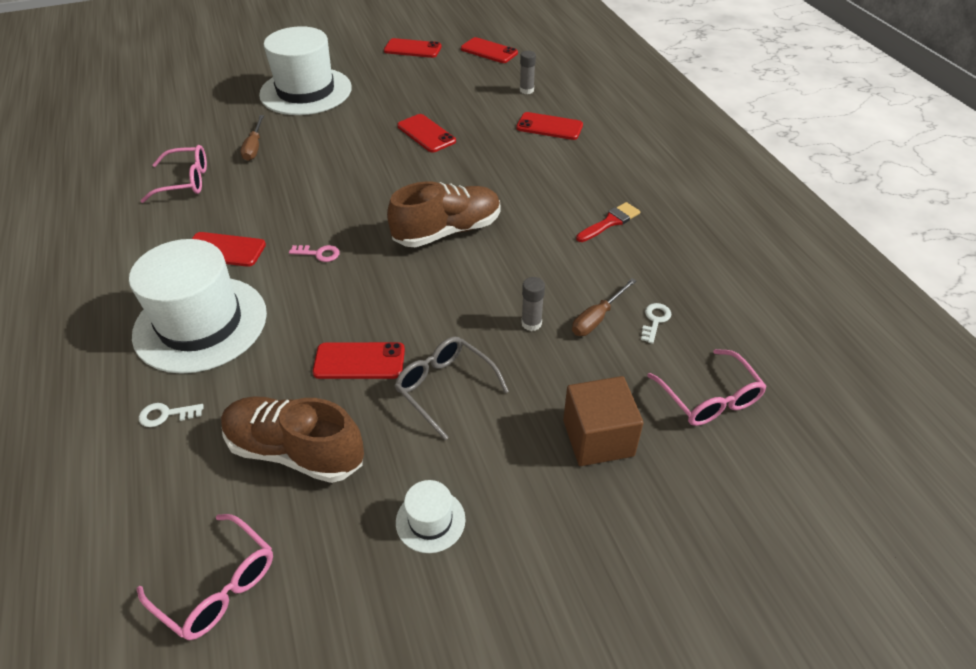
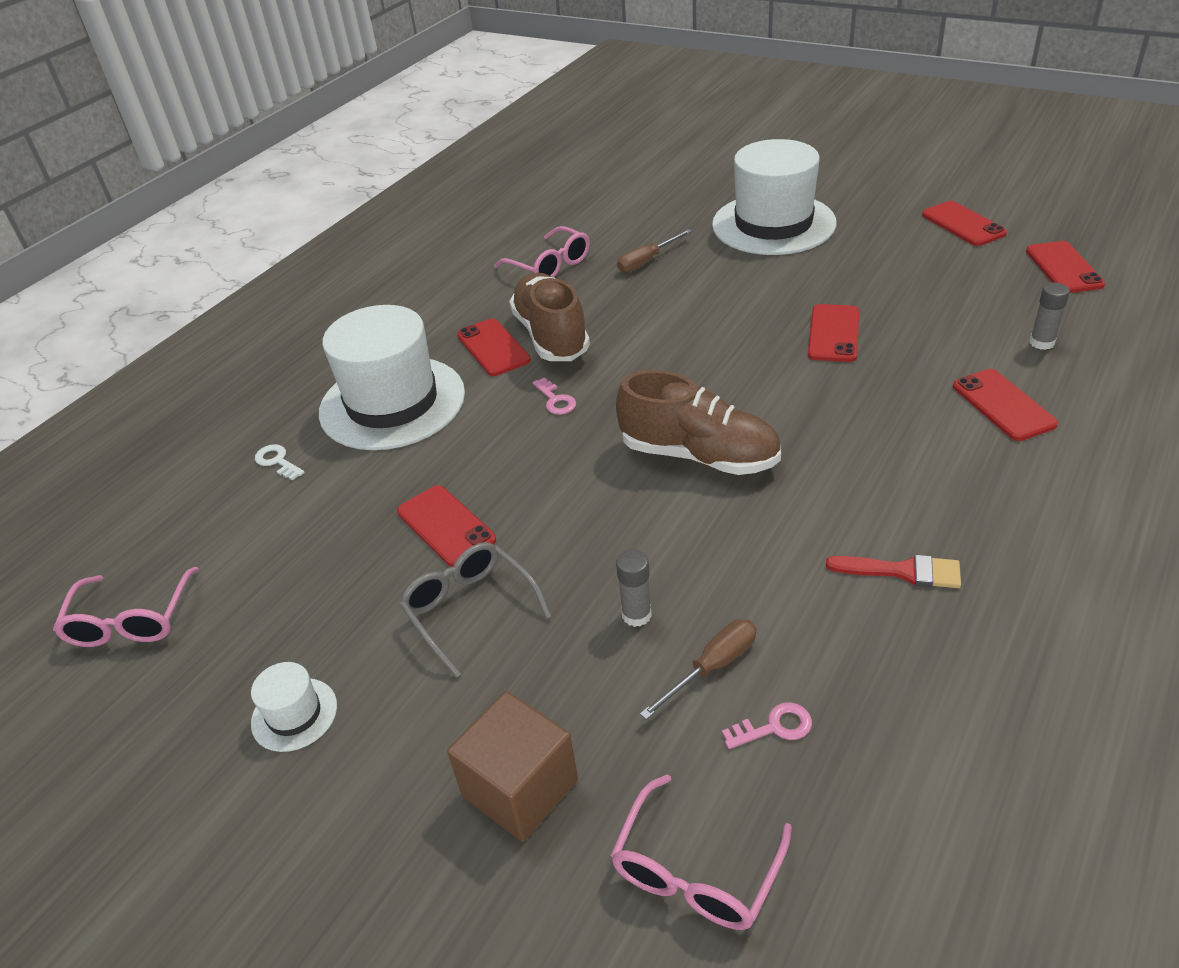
camera: 55 degrees right, 5 degrees down
brown shoe [221,397,364,483] -> brown shoe moved to [509,273,590,361]
grey glasses [395,336,509,440] -> grey glasses turned 45 degrees counterclockwise [399,542,552,678]
brown screwdriver [572,279,636,336] -> brown screwdriver turned 135 degrees clockwise [640,619,756,720]
white key [641,303,671,344] -> pink key [722,702,812,749]

